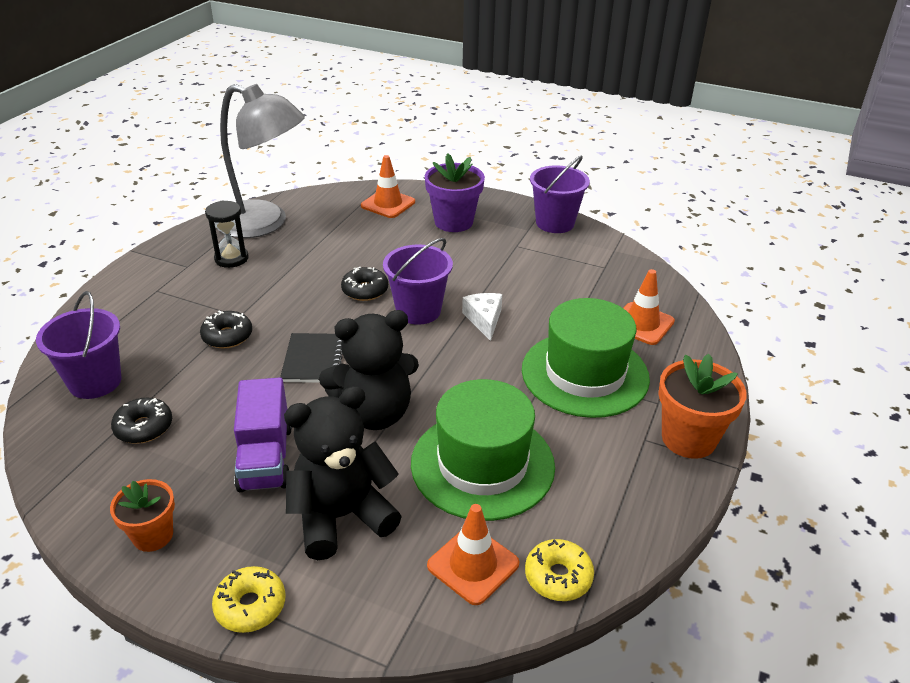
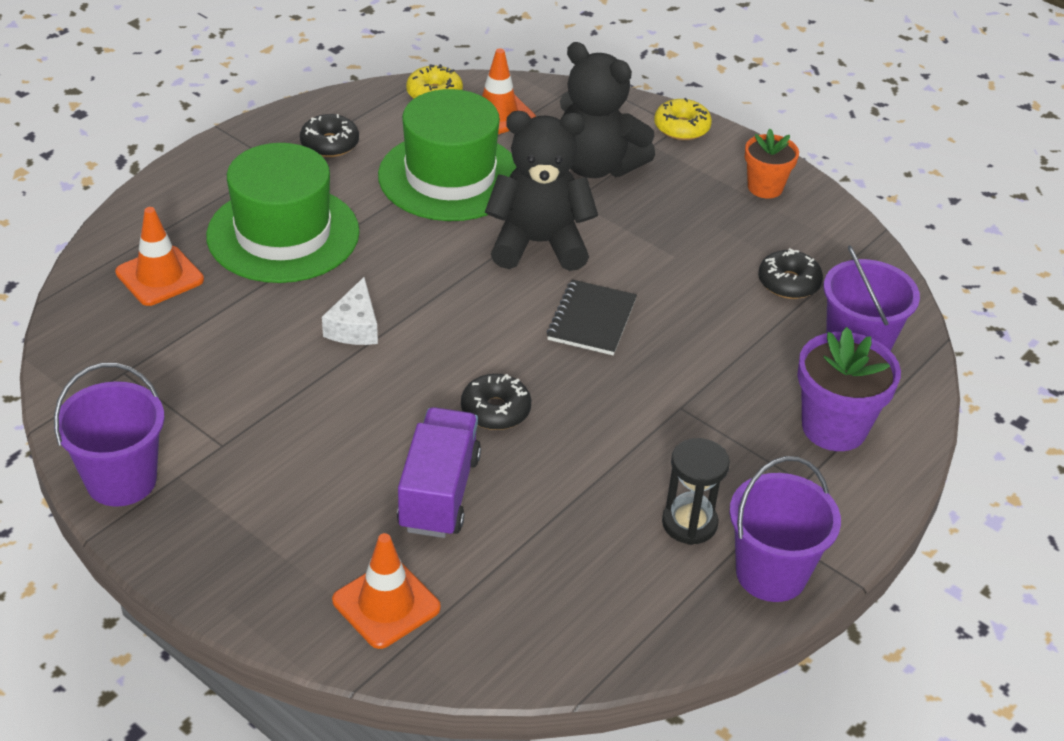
camera: 165 degrees left, 5 degrees up
black donut [200,311,252,348] -> black donut moved to [300,114,359,157]
grey lamp [218,84,305,238] -> none
purple truck [234,378,292,492] -> purple truck moved to [397,407,481,538]
black teddy bear [284,386,402,560] -> black teddy bear turned 45 degrees clockwise [560,42,655,178]
purple bucket [383,238,453,325] -> purple bucket moved to [730,456,841,602]
purple flower pot [425,153,485,232] -> purple flower pot moved to [797,327,901,451]
orange flower pot [658,354,747,459] -> none

